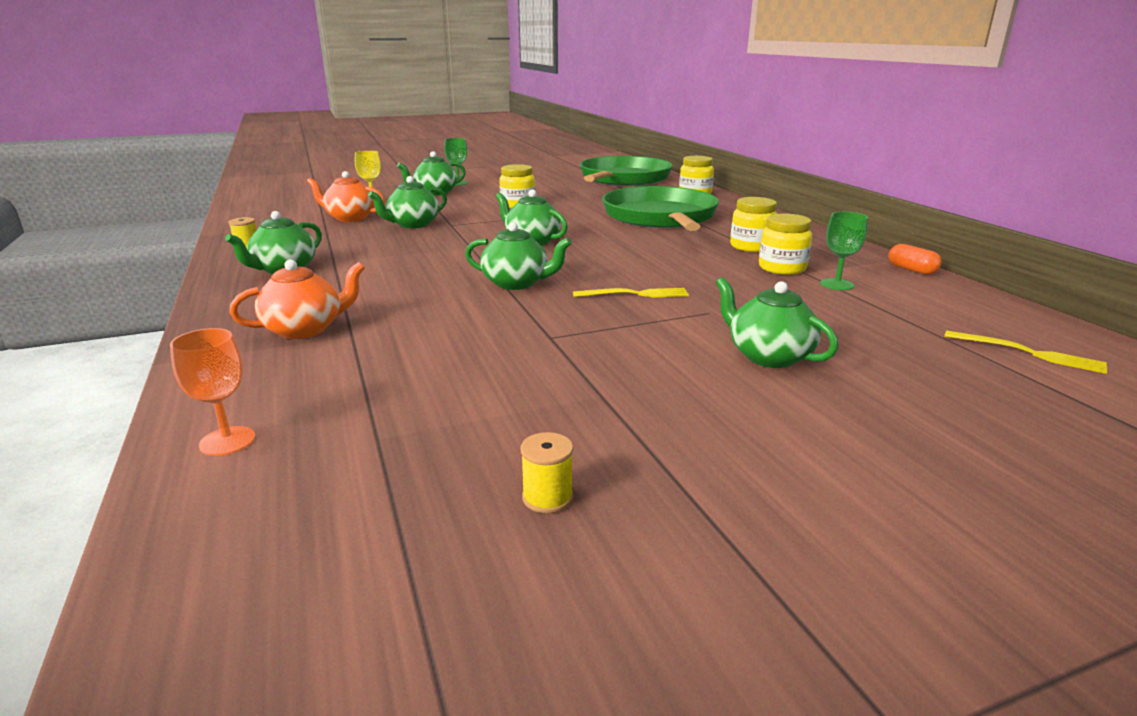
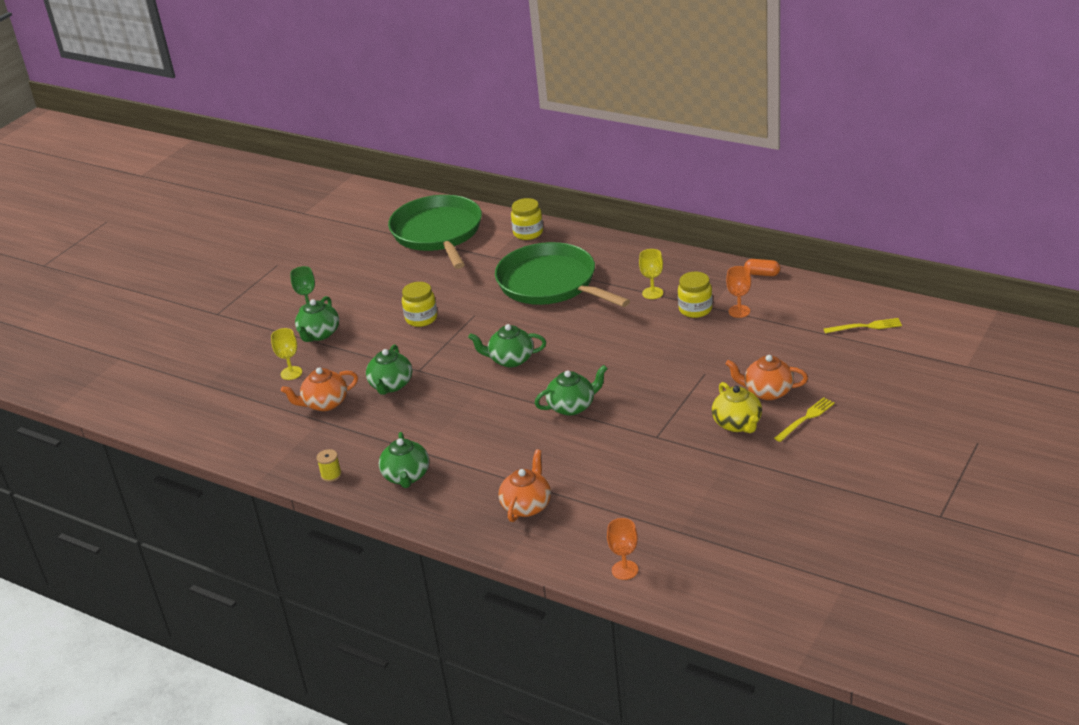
camera: 35 degrees left, 10 degrees up
yellow spool [520,432,573,513] -> none
yellow fork [573,288,689,297] -> yellow fork moved to [774,397,835,442]
green teapot [716,277,839,368] -> orange teapot [725,355,808,400]
yellow jar [730,197,777,252] -> yellow goblet [639,249,663,299]
green goblet [820,212,868,290] -> orange goblet [726,266,751,318]
none -> yellow teapot [712,382,762,433]

